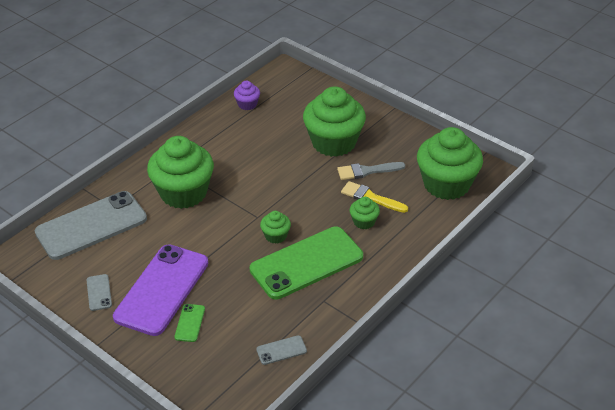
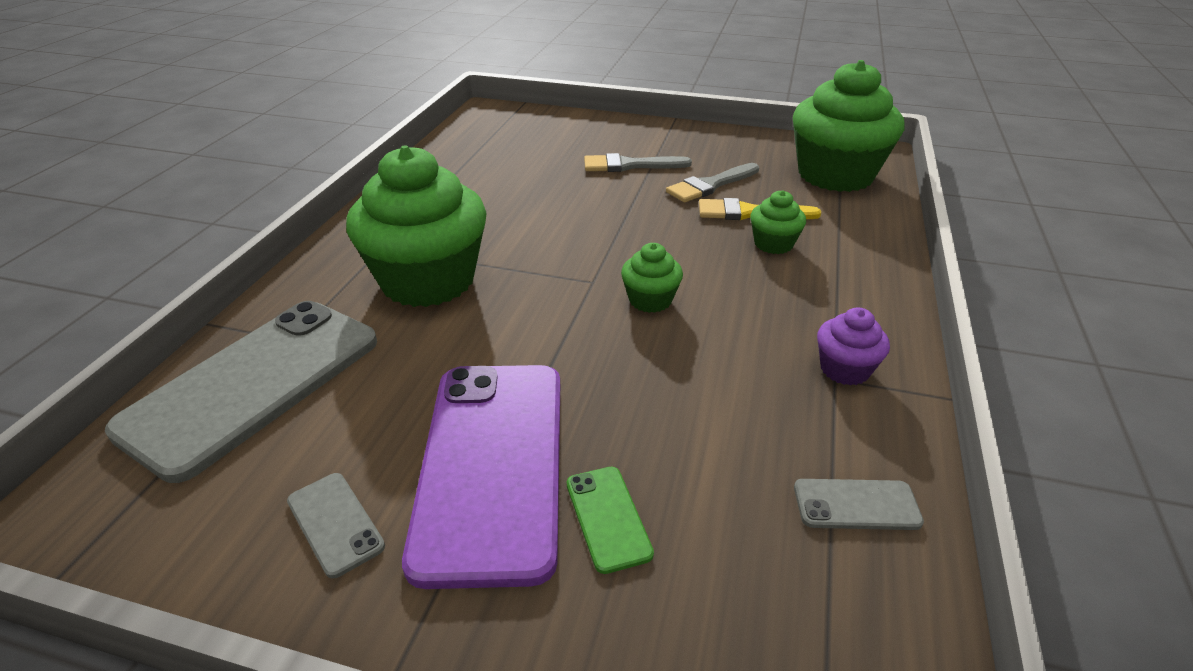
camera: 25 degrees left, 5 degrees down
purple cupcake [234,81,260,110] -> purple cupcake moved to [817,307,890,385]
green phone [250,226,363,300] -> none
grey phone [256,335,307,365] -> grey phone turned 45 degrees clockwise [794,479,924,530]
green cupcake [303,86,366,157] -> grey brush [584,153,692,172]

